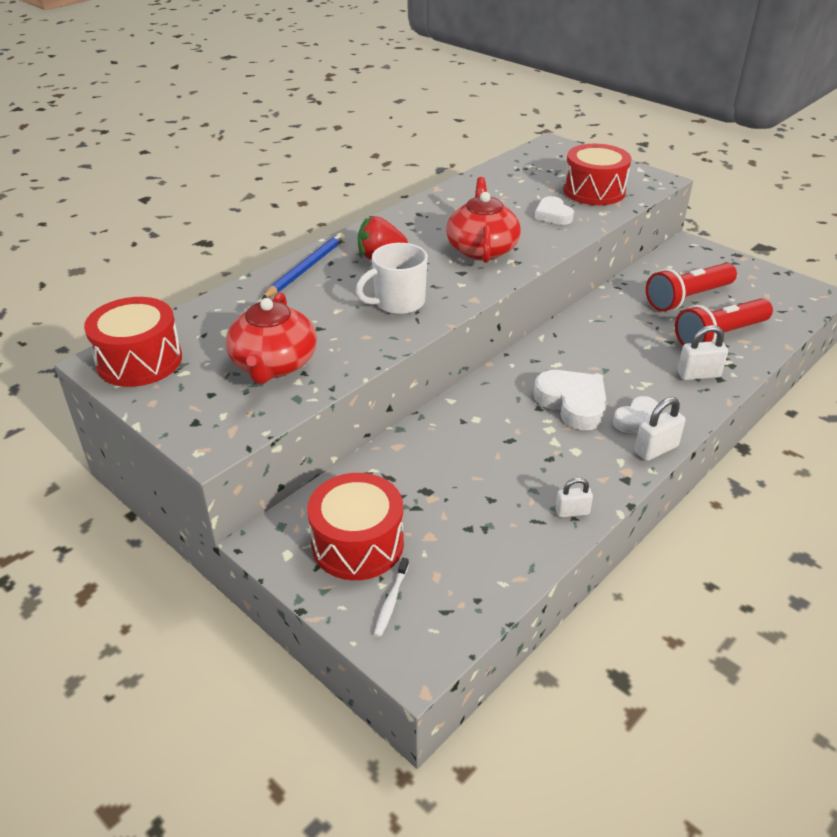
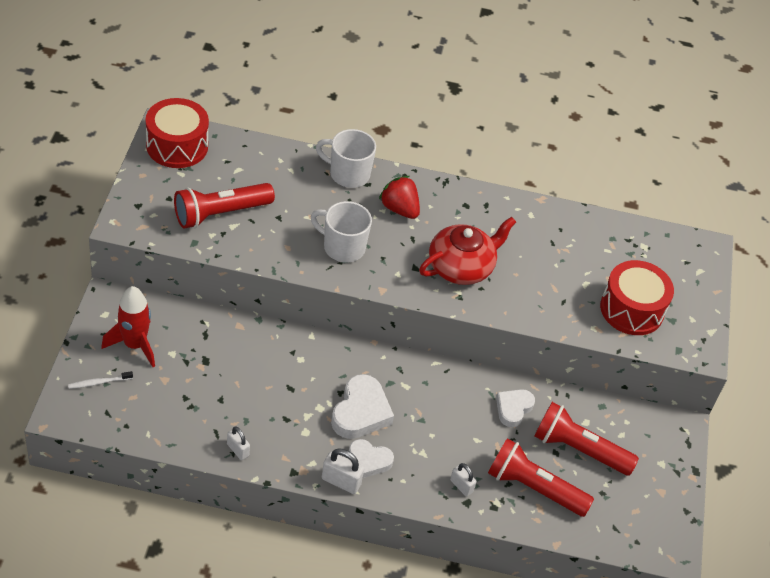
camera: 50 degrees right, 10 degrees up
red teapot [226,292,317,384] -> red flashlight [174,183,275,228]
blue pencil [262,233,345,299] -> white mug [316,129,376,188]
red drum [307,473,404,580] -> red rocket [101,286,155,367]
white heart [535,196,574,225] -> white heart moved to [496,389,535,427]
white padlock [677,325,728,380] -> white padlock [450,463,476,496], size x0.66

